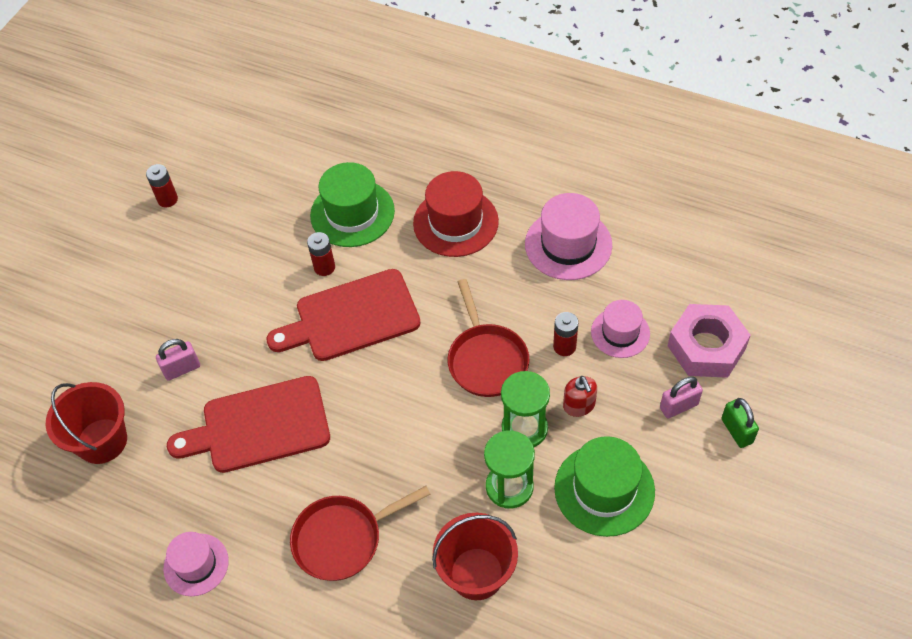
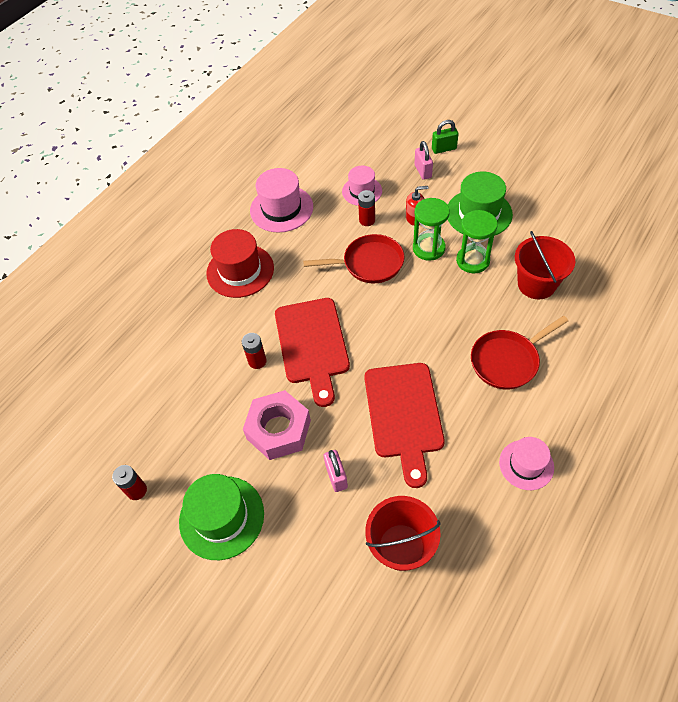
camera: 80 degrees left, 0 degrees up
red pan [290,486,431,581] -> red pan turned 75 degrees clockwise [471,316,568,389]
green hat [310,162,395,247] -> green hat moved to [179,474,264,560]
pink nut [668,304,751,378] -> pink nut moved to [243,390,311,460]

